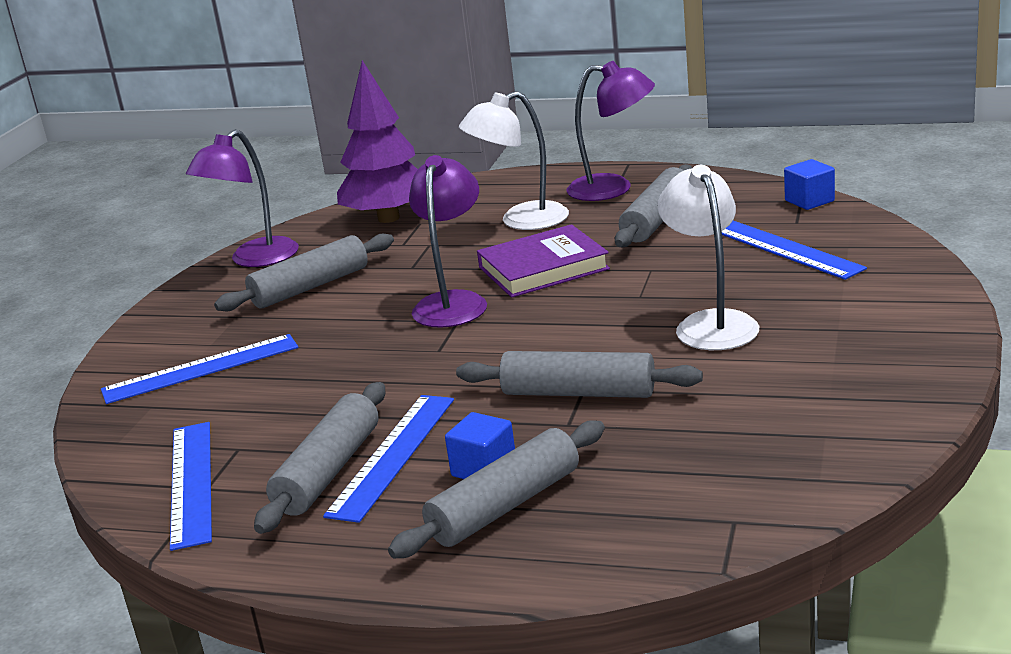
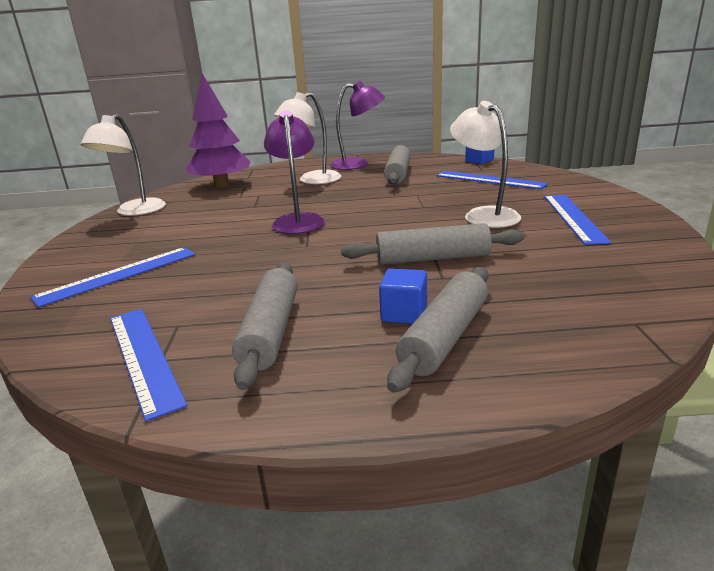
camera: 20 degrees left, 0 degrees up
purple lamp [186,129,299,267] -> white lamp [80,114,166,216]
grey rolling pin [214,234,394,311] -> none
blue ruler [323,395,454,523] -> blue ruler moved to [544,195,612,245]
purple book [477,224,610,297] -> none

